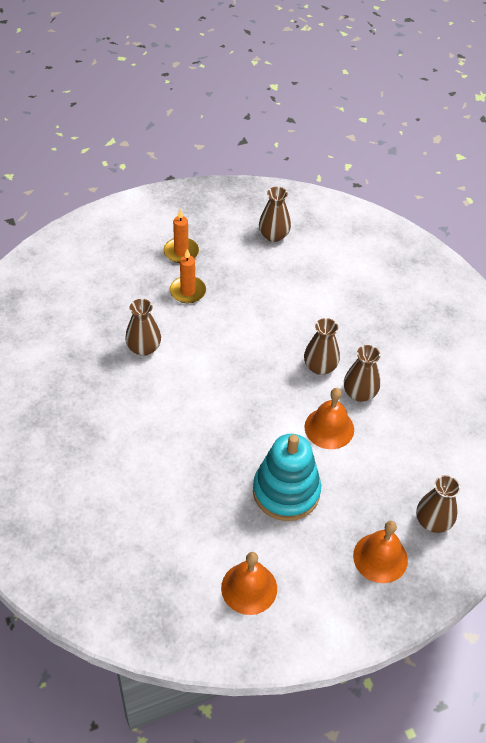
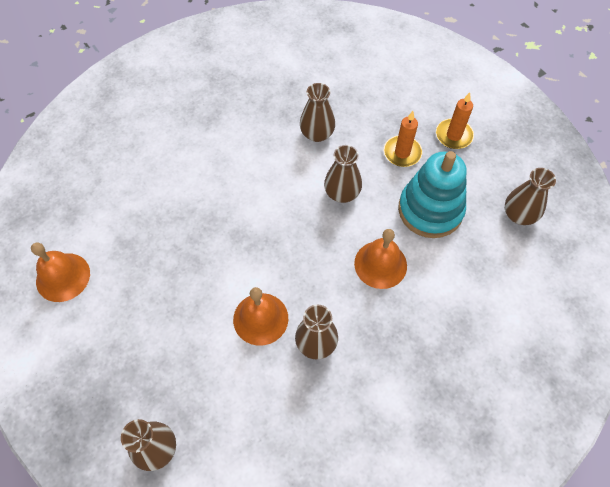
camera: 80 degrees right, 10 degrees up
turquoise stacking toy [253,434,321,521] -> turquoise stacking toy moved to [398,151,467,238]
brown vase [304,318,340,375] -> brown vase moved to [324,145,362,203]
orange bell [353,521,408,583] -> orange bell moved to [354,229,407,289]

